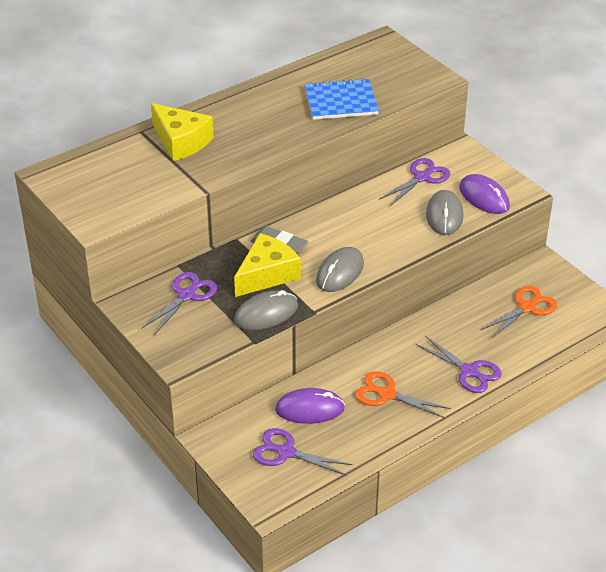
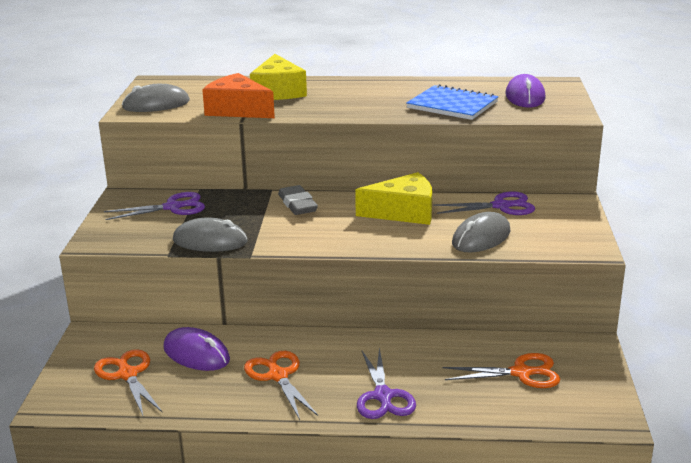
camera: 40 degrees right, 15 degrees down
yellow cheese [234,233,301,297] -> yellow cheese moved to [355,172,432,225]
purple scissors [253,428,353,476] -> orange scissors [94,349,162,416]
grey mouse [316,247,364,292] -> grey mouse moved to [122,84,190,112]
purple mouse [459,174,510,214] -> purple mouse moved to [506,74,546,108]
none -> orange cheese [202,73,275,118]

